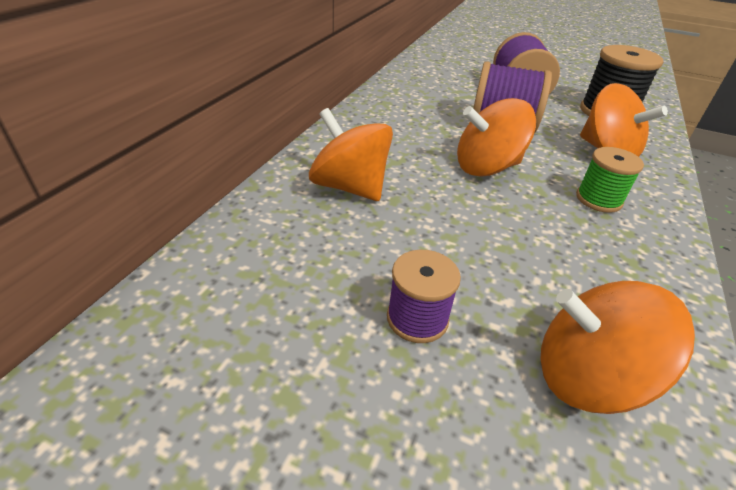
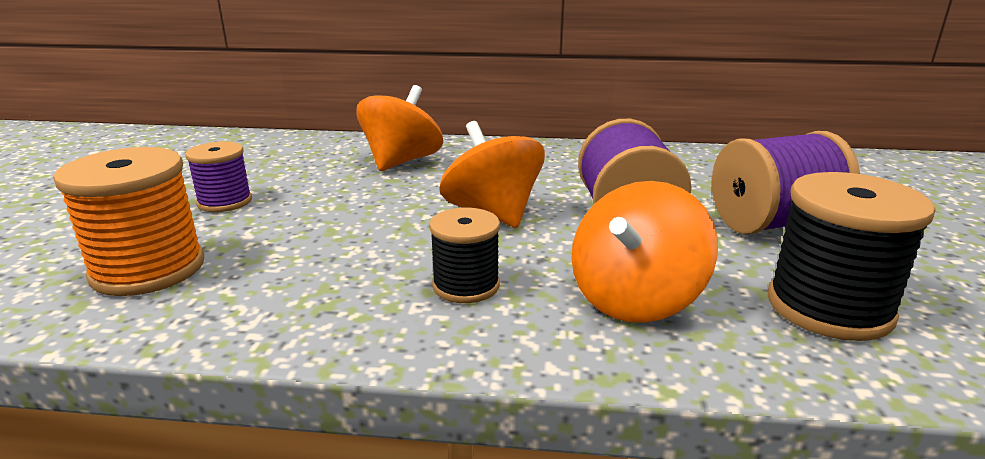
camera: 75 degrees right, 15 degrees down
orange spinning top [541,281,695,414] -> orange spool [53,147,204,296]
green spool [576,147,644,213] -> black spool [429,208,500,303]

